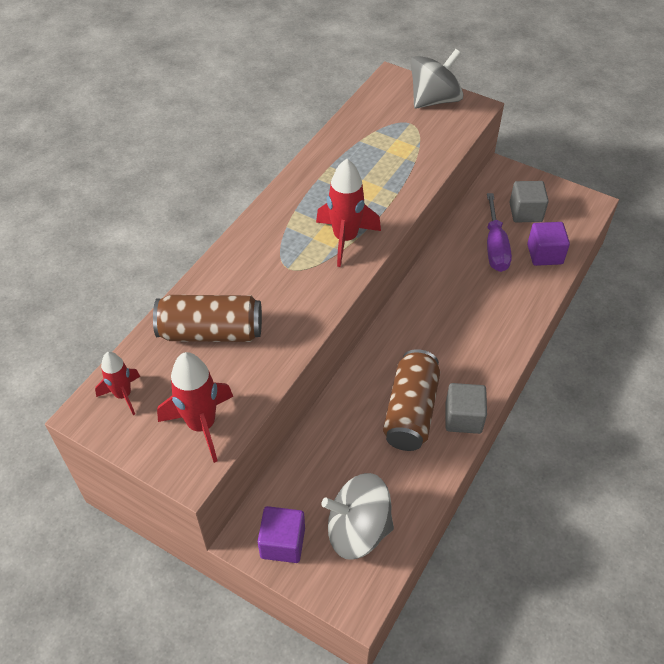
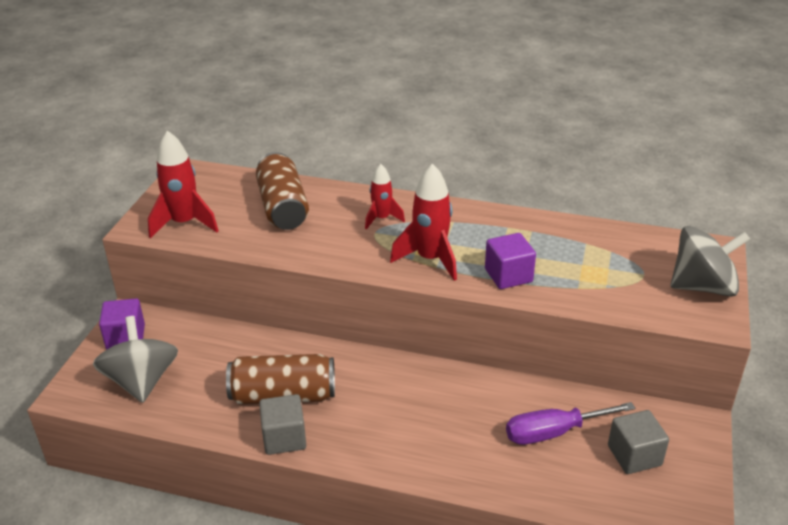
camera: 75 degrees right, 15 degrees down
red rocket [95,352,140,415] -> red rocket moved to [365,164,405,230]
grey spinning top [411,49,463,109] -> grey spinning top turned 45 degrees counterclockwise [671,226,750,297]
purple cube [527,222,570,266] -> purple cube moved to [485,233,536,289]

